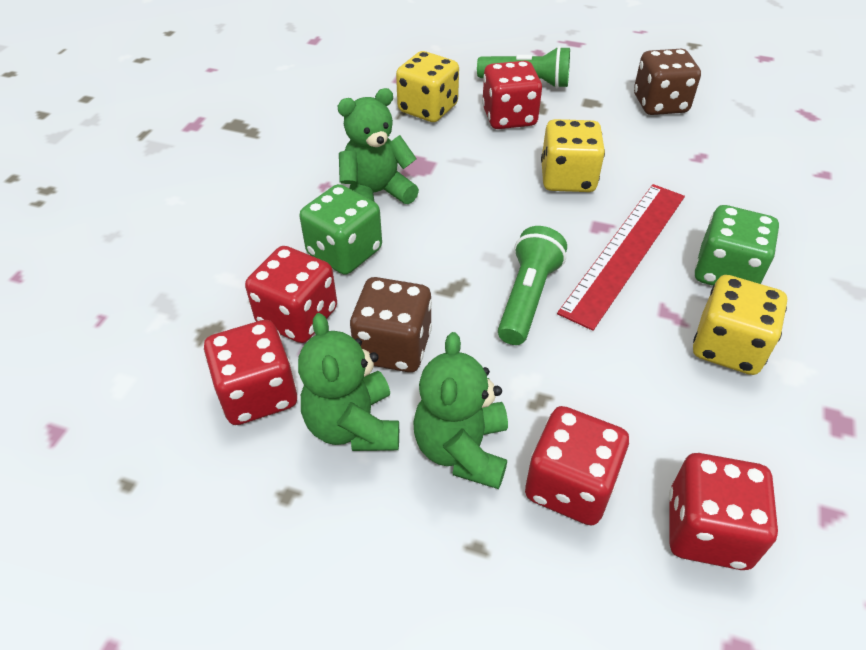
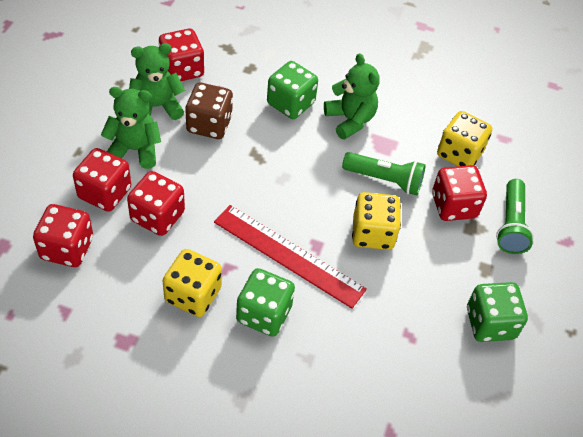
camera: 85 degrees right, 5 degrees up
red dice [245,246,337,343] -> red dice moved to [127,171,185,236]
green flashlight [498,226,567,345] -> green flashlight moved to [342,152,426,195]
brown dice [634,49,701,115] -> green dice [467,282,528,342]

